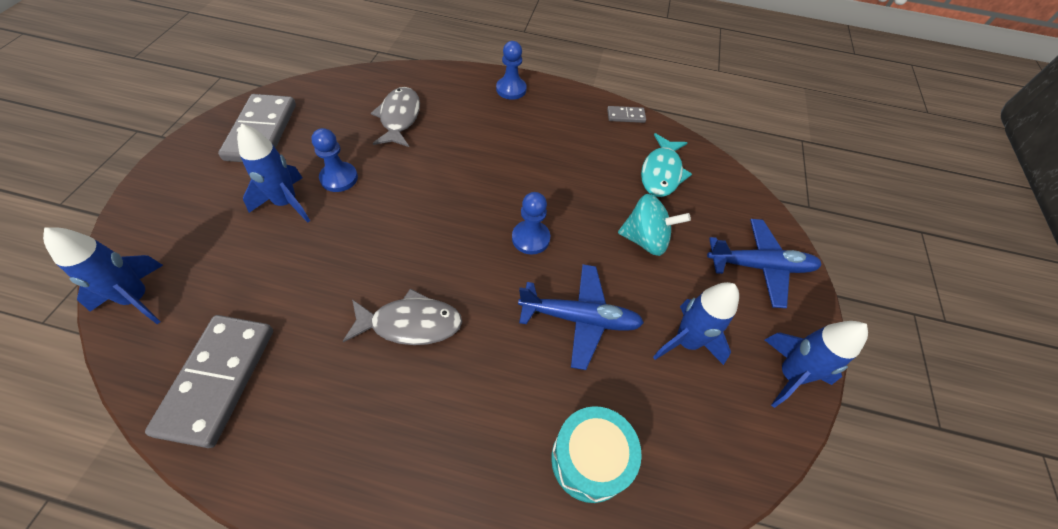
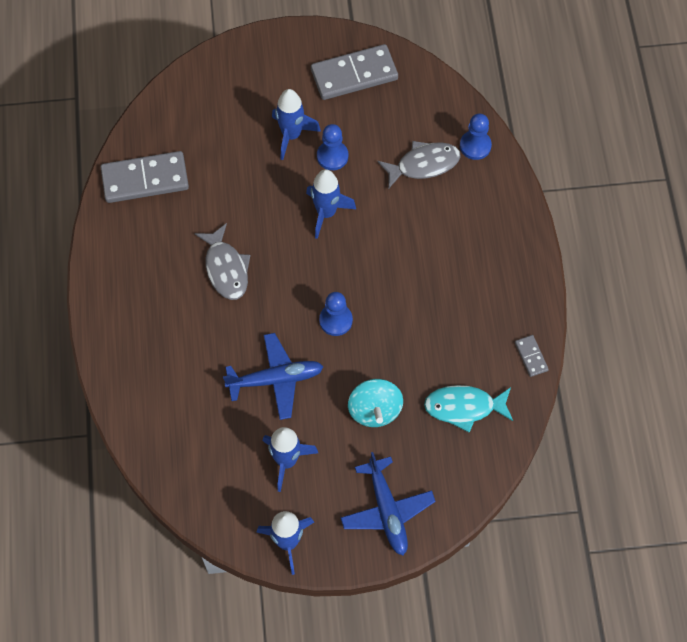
camera: 75 degrees right, 10 degrees up
blue rocket [43,227,163,324] -> blue rocket moved to [306,169,356,239]
blue pawn [496,41,527,100] -> blue pawn moved to [460,114,492,160]
blue plane [518,264,644,370] -> blue plane turned 90 degrees counterclockwise [223,333,323,420]
turquoise drum [551,406,642,503] -> none

